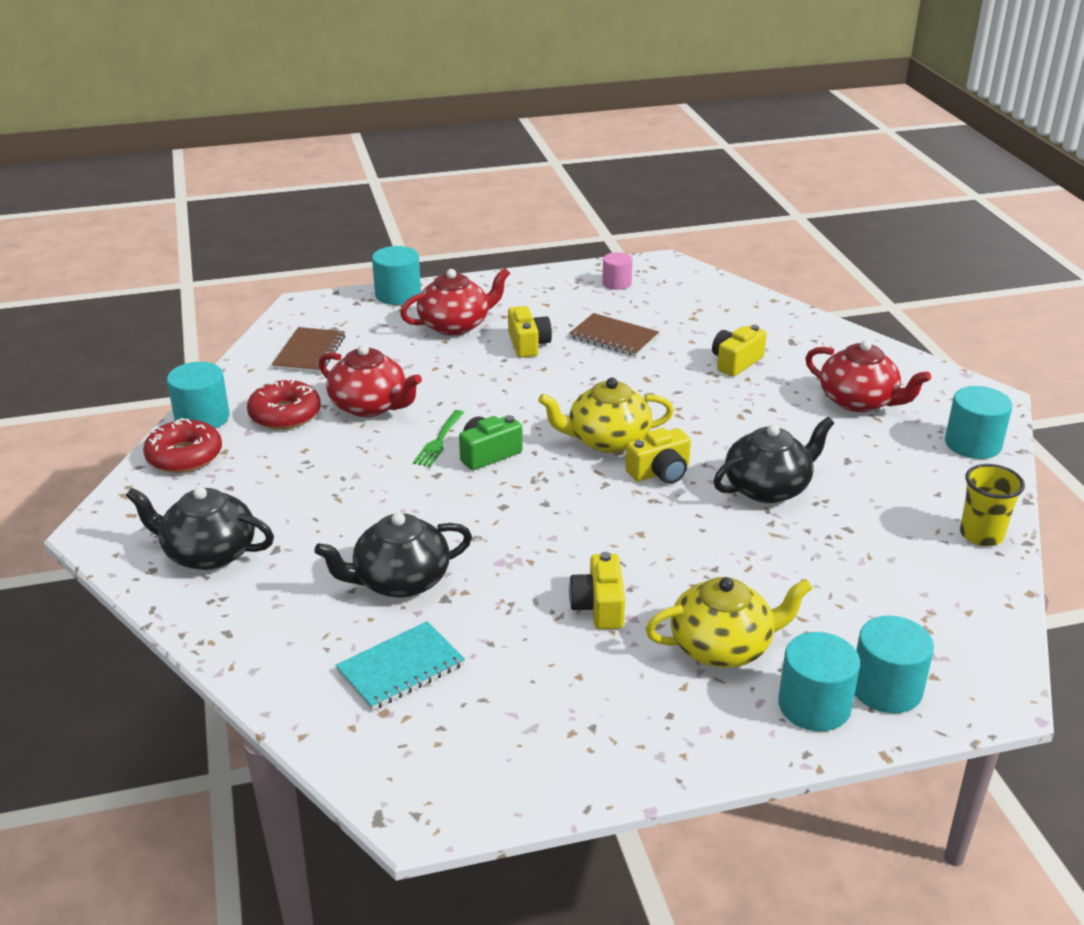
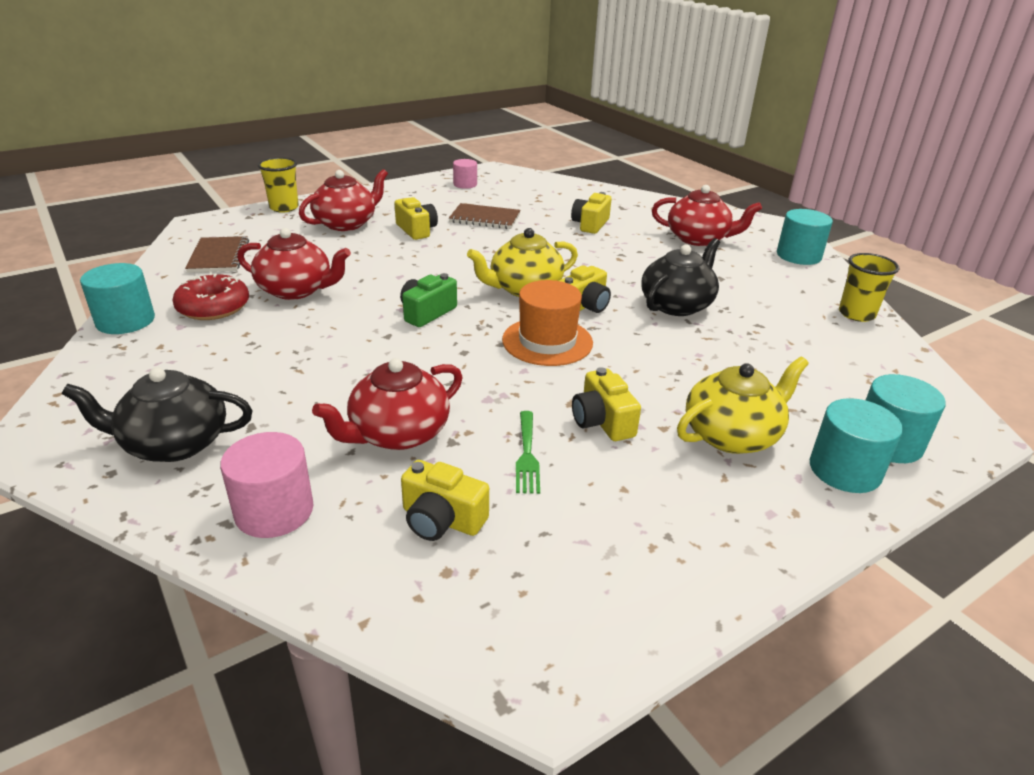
camera: 20 degrees left, 0 degrees up
red donut [143,418,222,473] -> none
black teapot [314,512,472,598] -> red teapot [312,358,462,450]
turquoise notebook [335,621,465,711] -> yellow camera [401,460,489,541]
turquoise cylinder [372,246,421,305] -> yellow cup [258,157,299,212]
green fork [413,410,464,467] -> green fork moved to [516,411,540,494]
none -> pink cylinder [220,432,314,538]
none -> orange hat [502,280,593,366]

